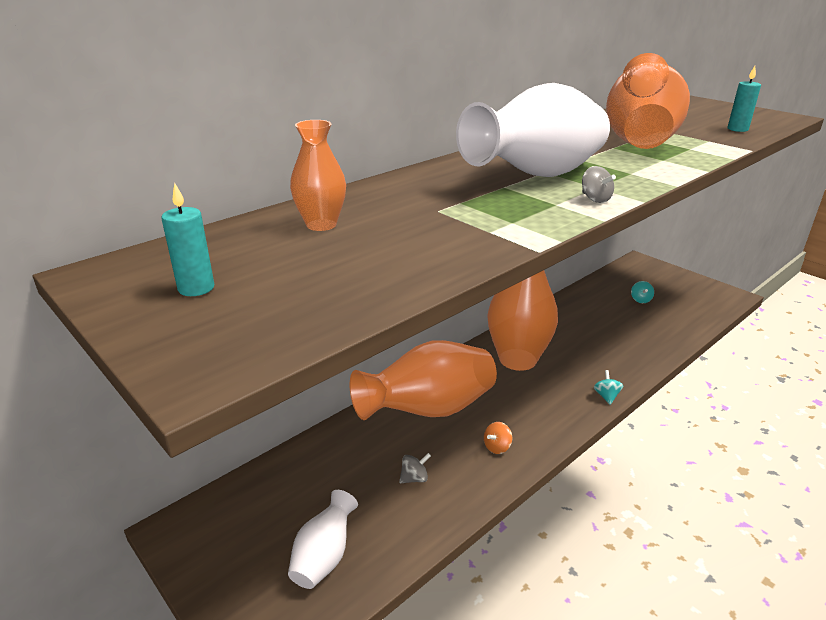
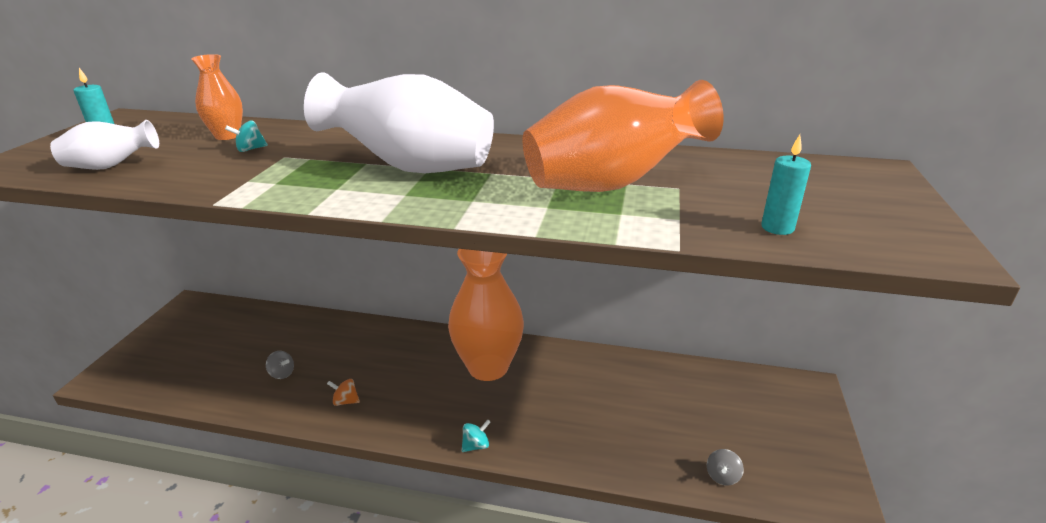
camera: 55 degrees right, 0 degrees up
white vase [288,490,358,589] -> white vase moved to [50,120,159,170]
orange vase [350,340,497,420] -> none
grey spinning top [582,166,616,203] -> grey spinning top moved to [707,449,744,485]
turquoise spinning top [631,281,654,303] -> turquoise spinning top moved to [225,121,268,152]

